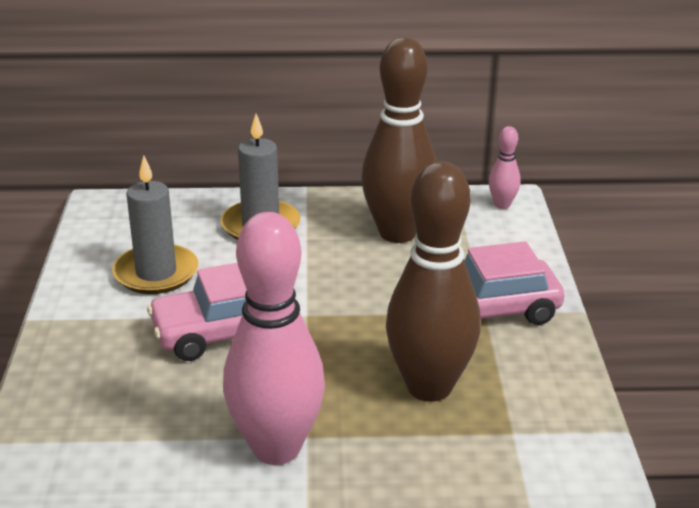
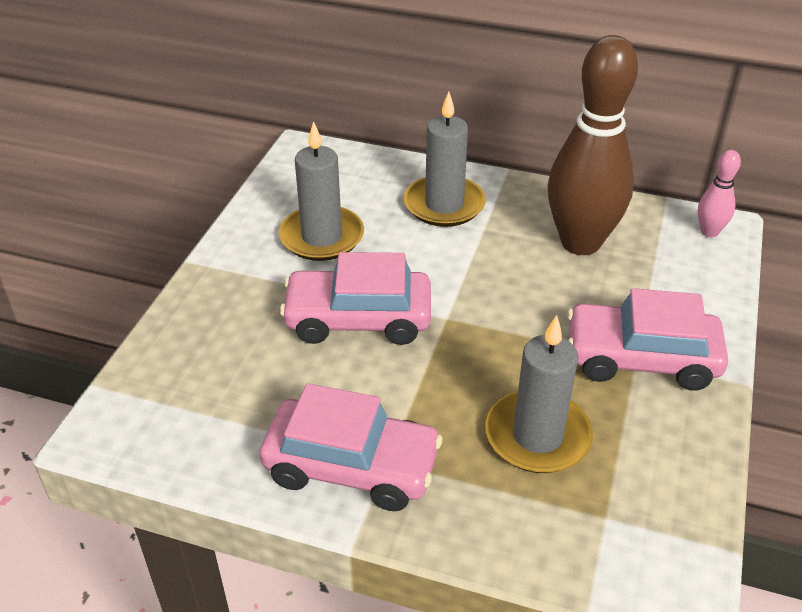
camera: 20 degrees right, 10 degrees up
pink bowling pin [223,212,325,465] -> pink car [260,383,443,511]
brown bowling pin [386,161,481,402] -> grey candle [485,315,593,473]

